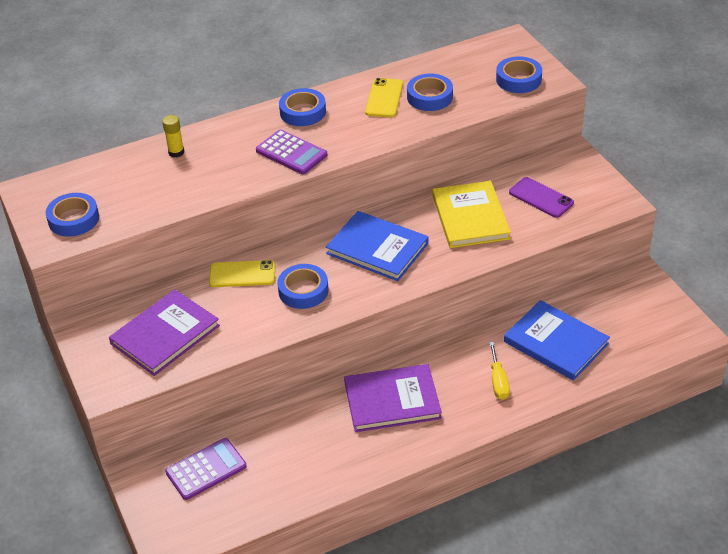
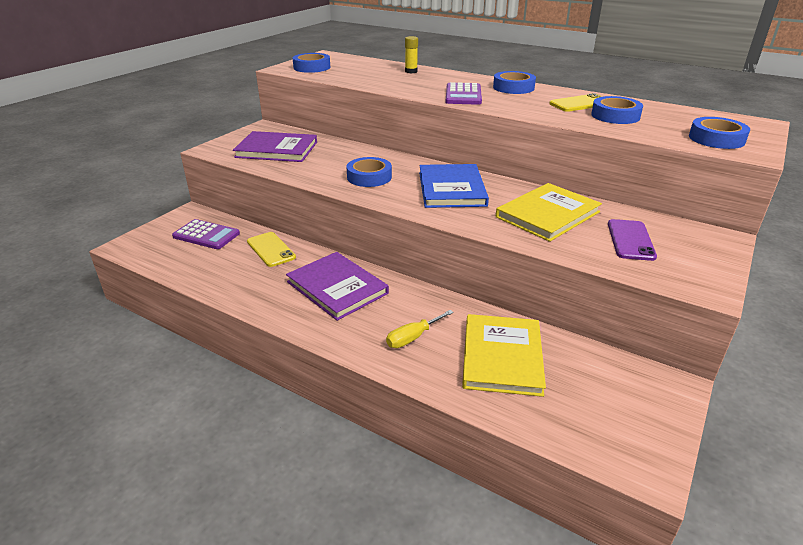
camera: 55 degrees right, 10 degrees down
yellow phone [209,260,275,287] -> yellow phone moved to [247,232,296,267]
blue book [504,300,610,381] -> yellow book [462,314,546,397]

